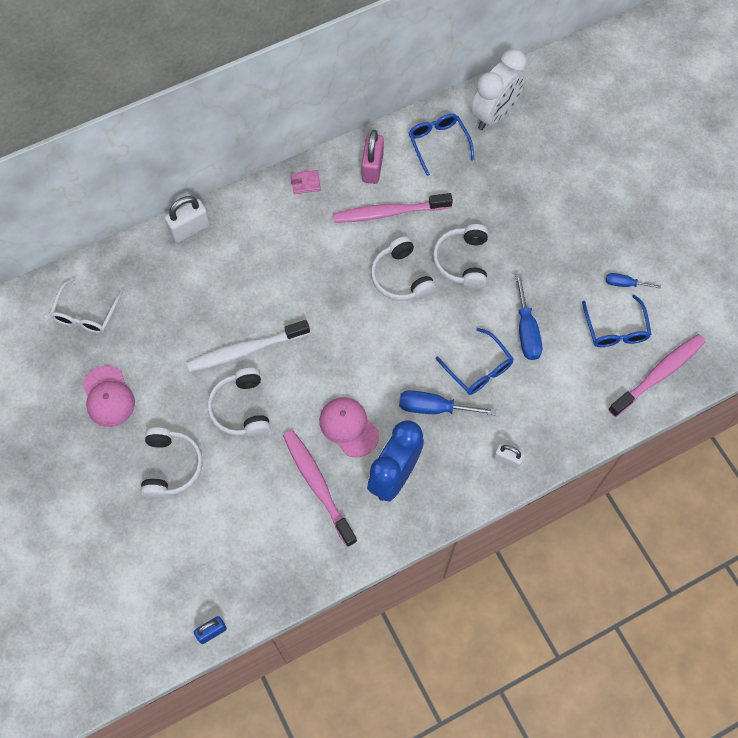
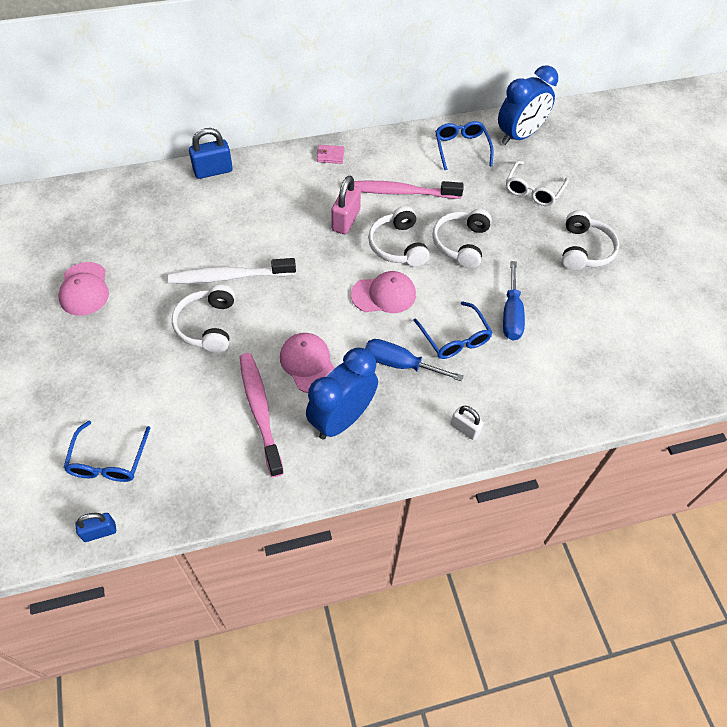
camera: 10 degrees right, 10 degrees down
white glasses [49,277,124,333] -> white glasses moved to [506,161,568,206]
white headphones [140,427,203,499] -> white headphones moved to [562,210,619,270]
white padlock [164,196,210,243] -> blue padlock [189,128,233,179]
pink padlock [362,130,384,184] -> pink padlock moved to [331,175,361,234]
white clock [471,49,527,130] -> blue clock [498,65,558,145]
blue glasses [582,295,652,347] -> blue glasses moved to [63,421,150,482]
blue screwdriver [606,273,661,289] -> none
pink toothbrush [608,334,706,417] -> none
none -> pink cap [351,271,416,313]

